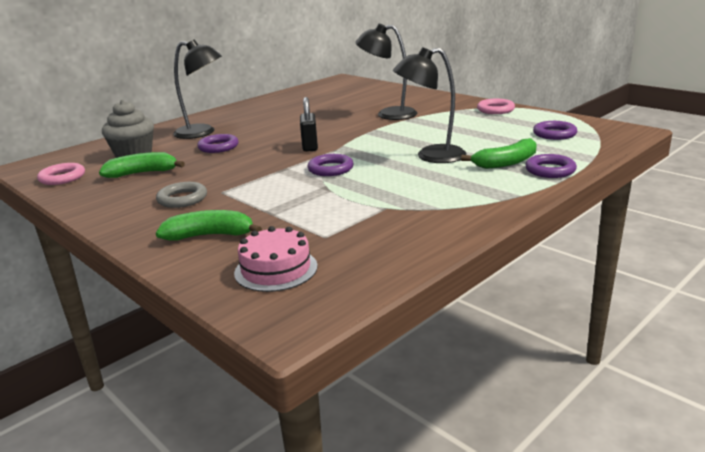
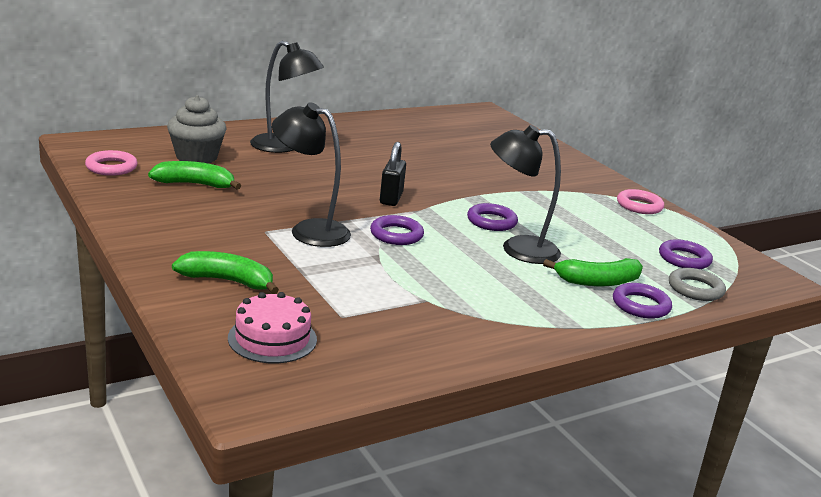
camera: 10 degrees right, 0 degrees up
grey ring [156,182,207,208] -> grey ring moved to [669,268,726,301]
purple ring [197,134,239,153] -> purple ring moved to [467,203,518,231]
black lamp [355,24,417,120] -> black lamp moved to [272,102,351,247]

